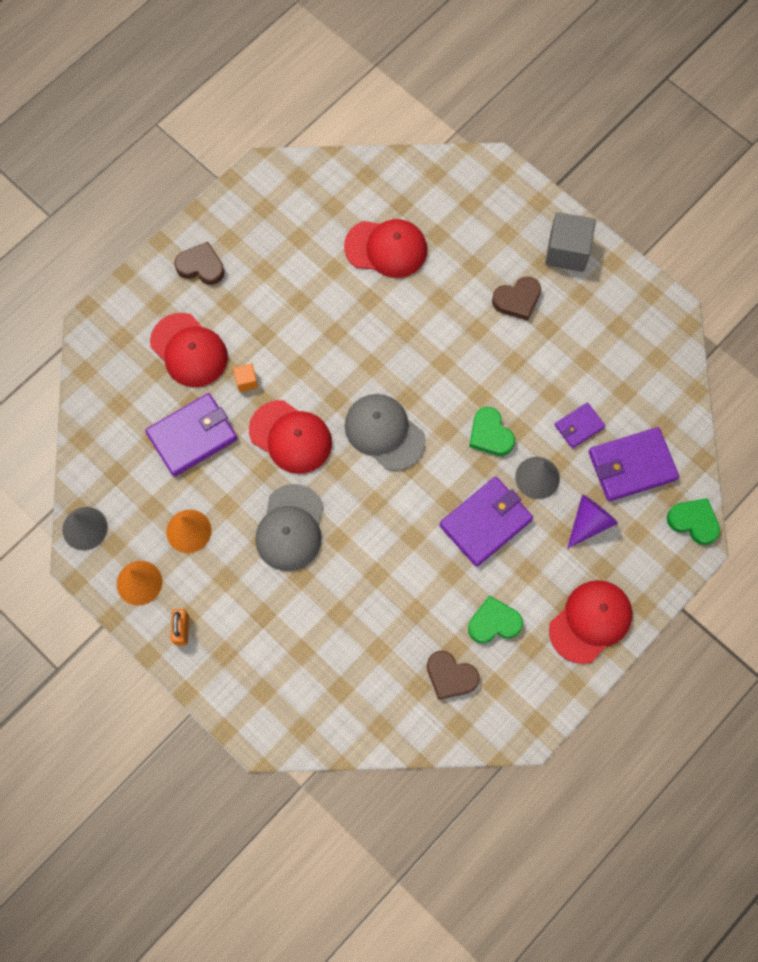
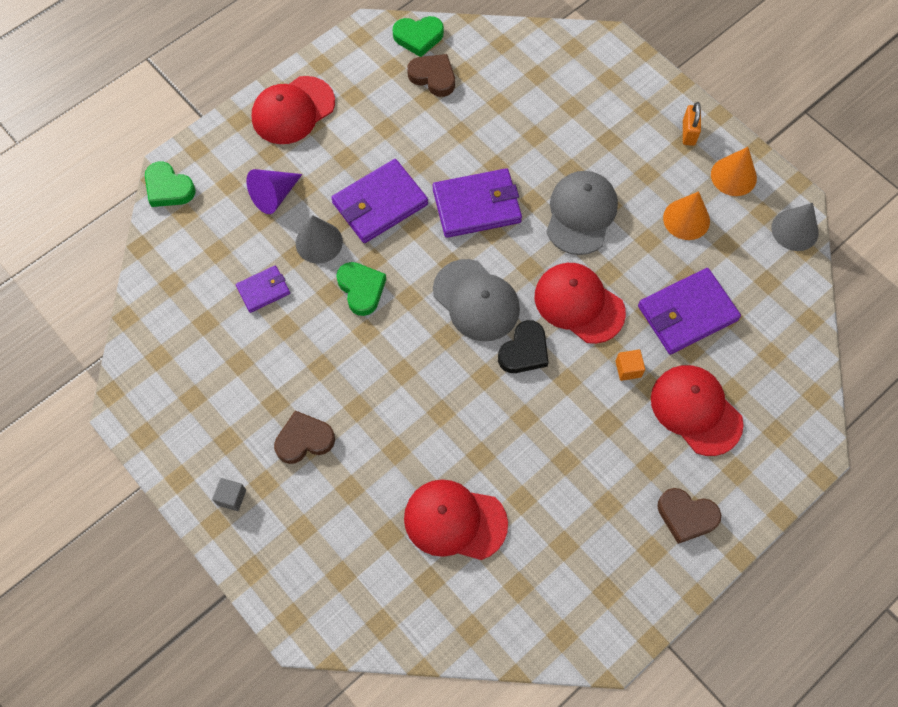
camera: 175 degrees left, 5 degrees down
green heart [468,596,523,643] -> green heart moved to [393,16,444,57]
grey cube [545,212,596,272] -> grey cube [212,478,246,511], size x0.48
purple wallet [588,427,679,501] -> purple wallet moved to [433,168,522,238]
none -> black heart [498,320,549,373]

